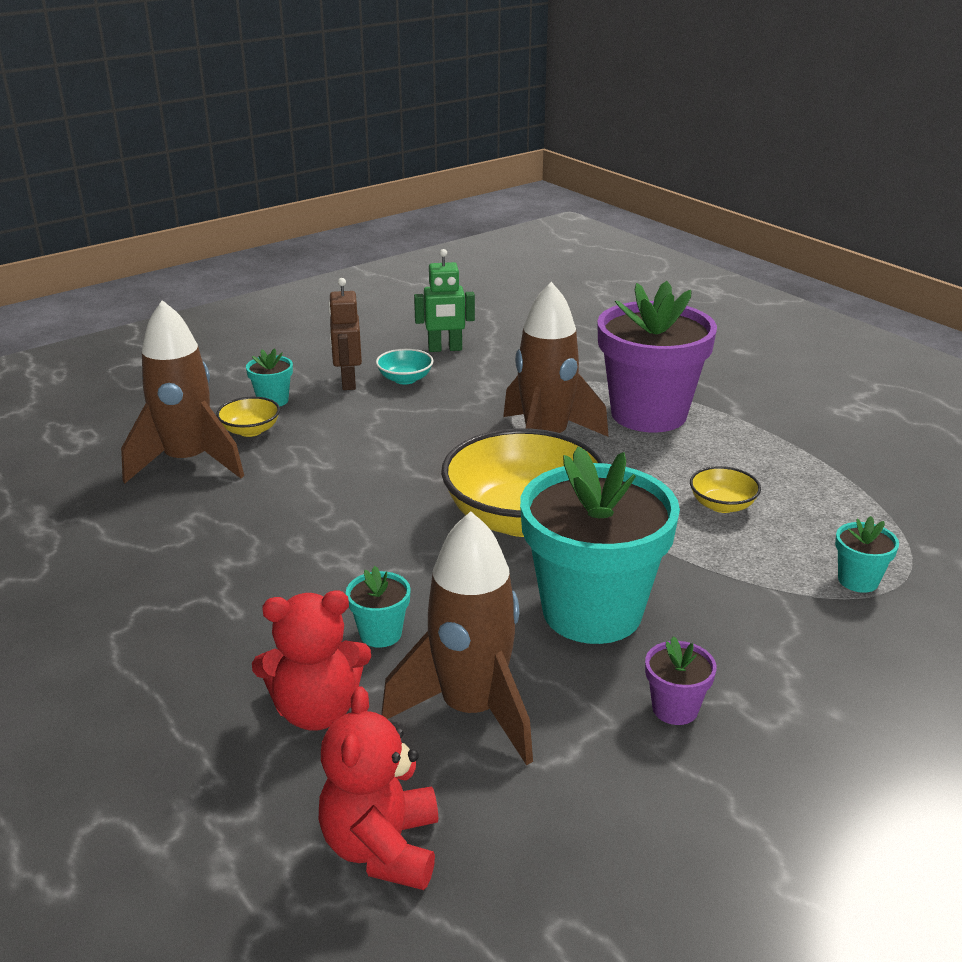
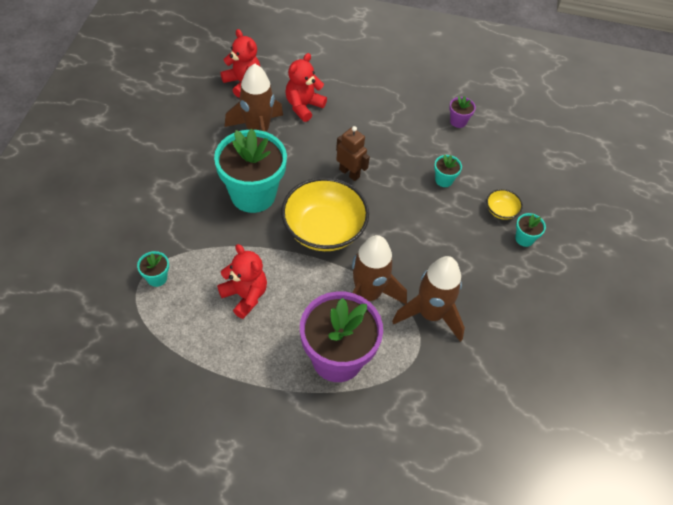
camera: 135 degrees right, 25 degrees up
brown rocket [121,300,244,483] -> brown rocket moved to [392,256,465,342]
brown robot [328,278,362,390] -> brown robot moved to [336,126,370,181]
turquoise flower pot [346,566,411,648] -> turquoise flower pot moved to [434,155,462,187]
turquoise bowl [376,349,434,385] -> none
green robot [414,249,475,352] -> none
purple flower pot [645,636,716,725] -> purple flower pot moved to [449,96,476,128]
yellow bowl [690,466,761,513] -> red teddy bear [217,244,267,319]

